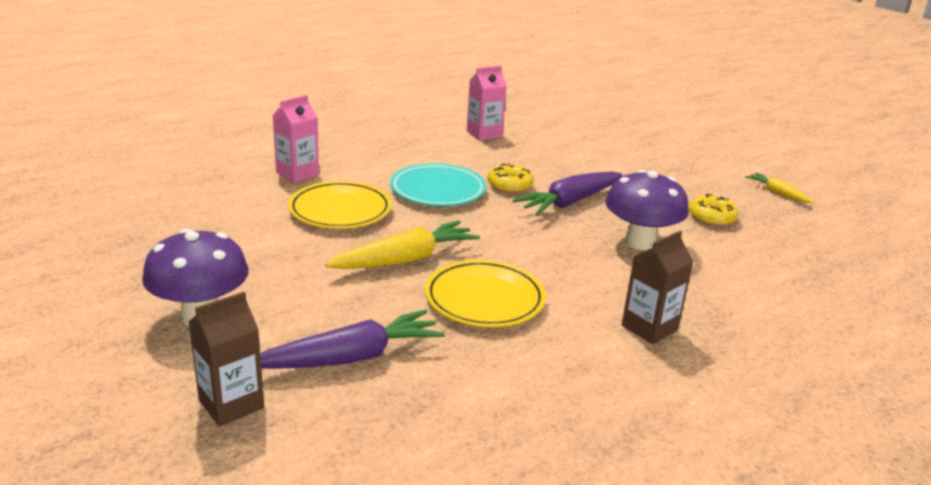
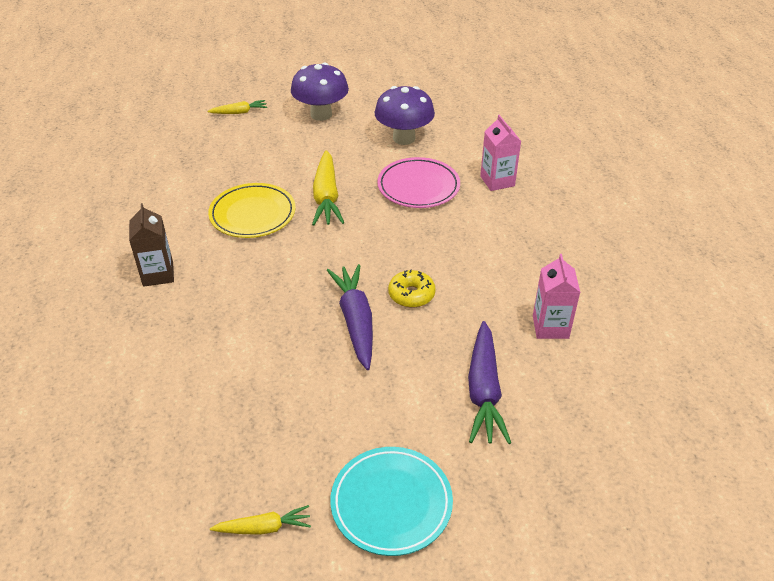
camera: 120 degrees right, 15 degrees up
brown carton [189,292,264,427] -> yellow carrot [207,100,267,114]
purple carrot [260,309,445,369] -> purple carrot moved to [468,321,511,444]
yellow plate [288,181,392,229] -> pink plate [377,157,460,208]
turquoise plate [390,163,486,206] -> turquoise plate moved to [330,447,453,556]
purple mushroom [605,170,689,250] -> purple mushroom moved to [374,86,435,145]
yellow donut [689,194,739,226] -> none

